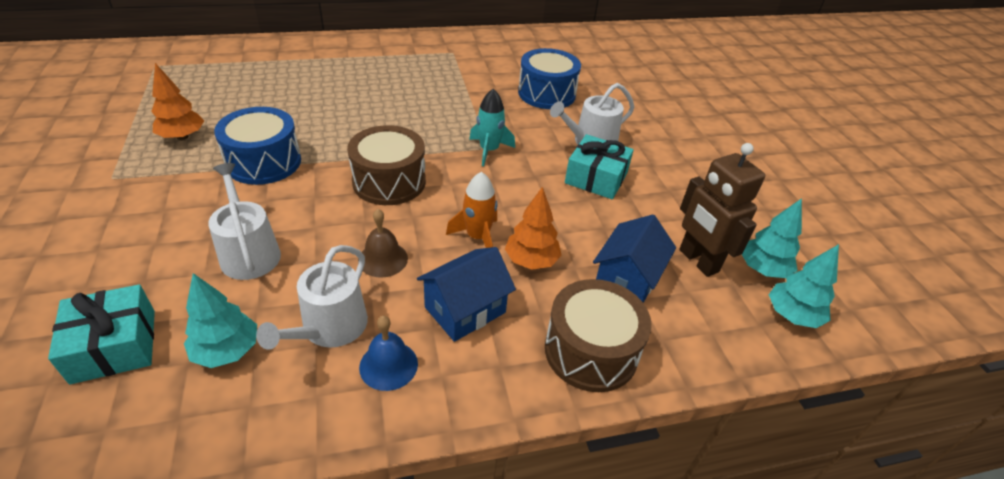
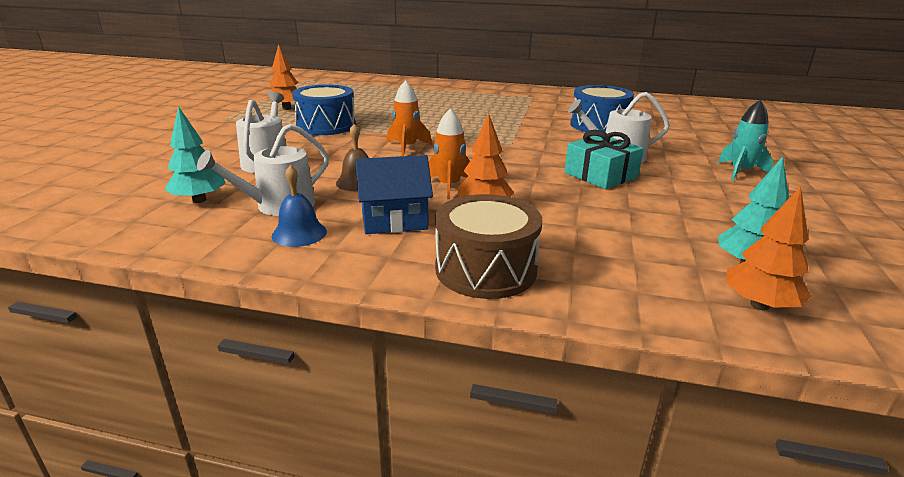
camera: 30 degrees right, 15 degrees down
turquoise gift [48,284,155,385] -> none
brown drum [347,125,426,205] -> orange rocket [387,80,432,156]
turquoise rocket [469,89,515,166] -> turquoise rocket moved to [718,99,773,181]
blue house [593,215,676,303] -> none
brown robot [679,143,765,277] -> none
turquoise tree [769,244,839,328] -> orange tree [726,186,811,310]

